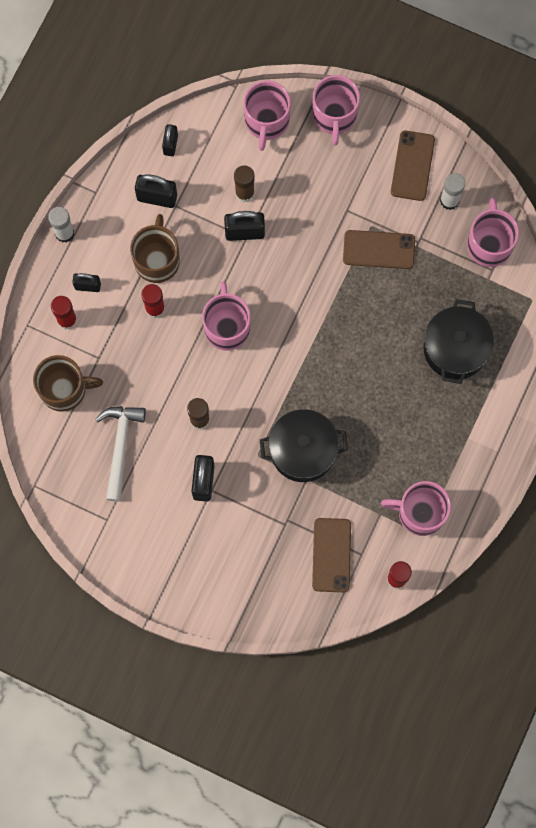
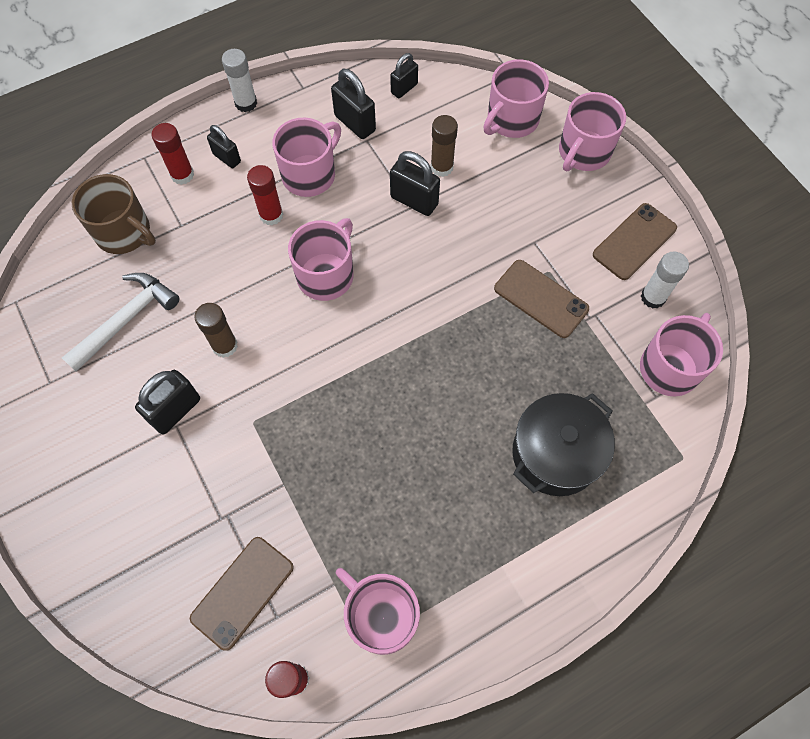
camera: 35 degrees right, 10 degrees down
brown mug [130,214,180,283] -> pink mug [272,118,341,197]
black pot [260,409,348,482] -> none

